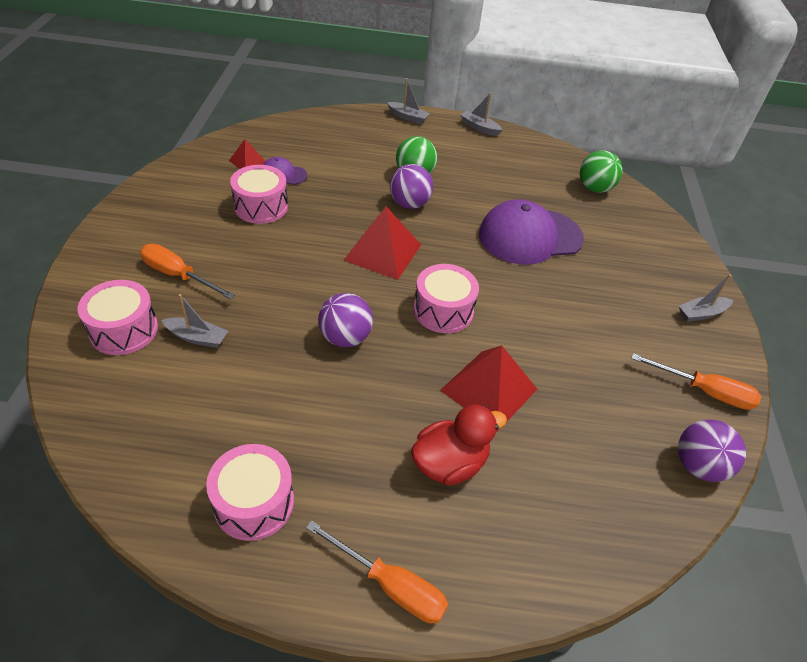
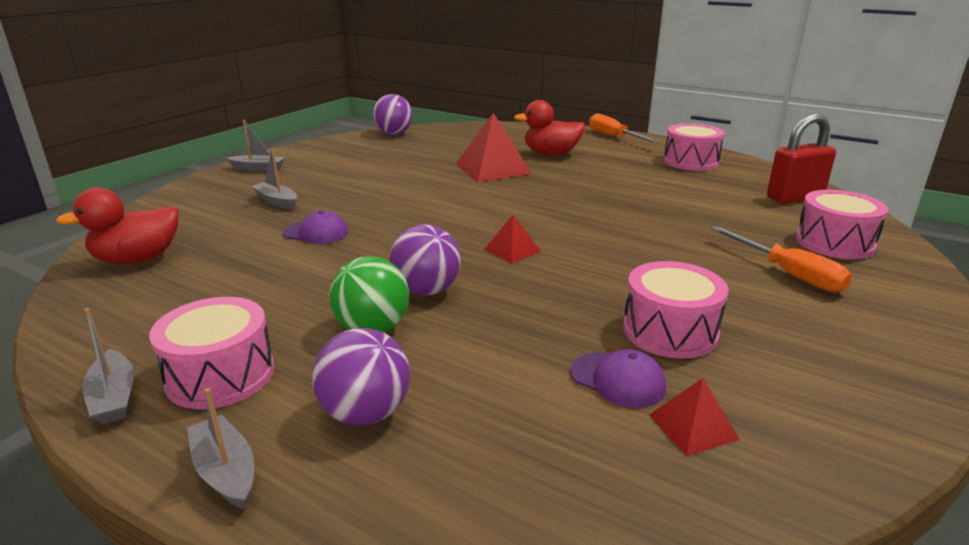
camera: 150 degrees left, 20 degrees down
grey boat [161,294,228,348] -> grey boat moved to [252,149,297,209]
purple ball [318,293,373,347] -> purple ball moved to [312,328,410,425]
red pyramid [344,206,421,280] -> red pyramid [484,215,541,263], size x0.52
pink drum [413,264,479,333] -> pink drum moved to [149,297,274,409]
purple cap [479,200,584,265] -> purple cap [283,211,348,244], size x0.46
green ball [580,150,623,193] -> red duck [56,187,179,264]
orange screwdriver [631,353,761,410] -> none
none -> red padlock [767,113,836,204]

